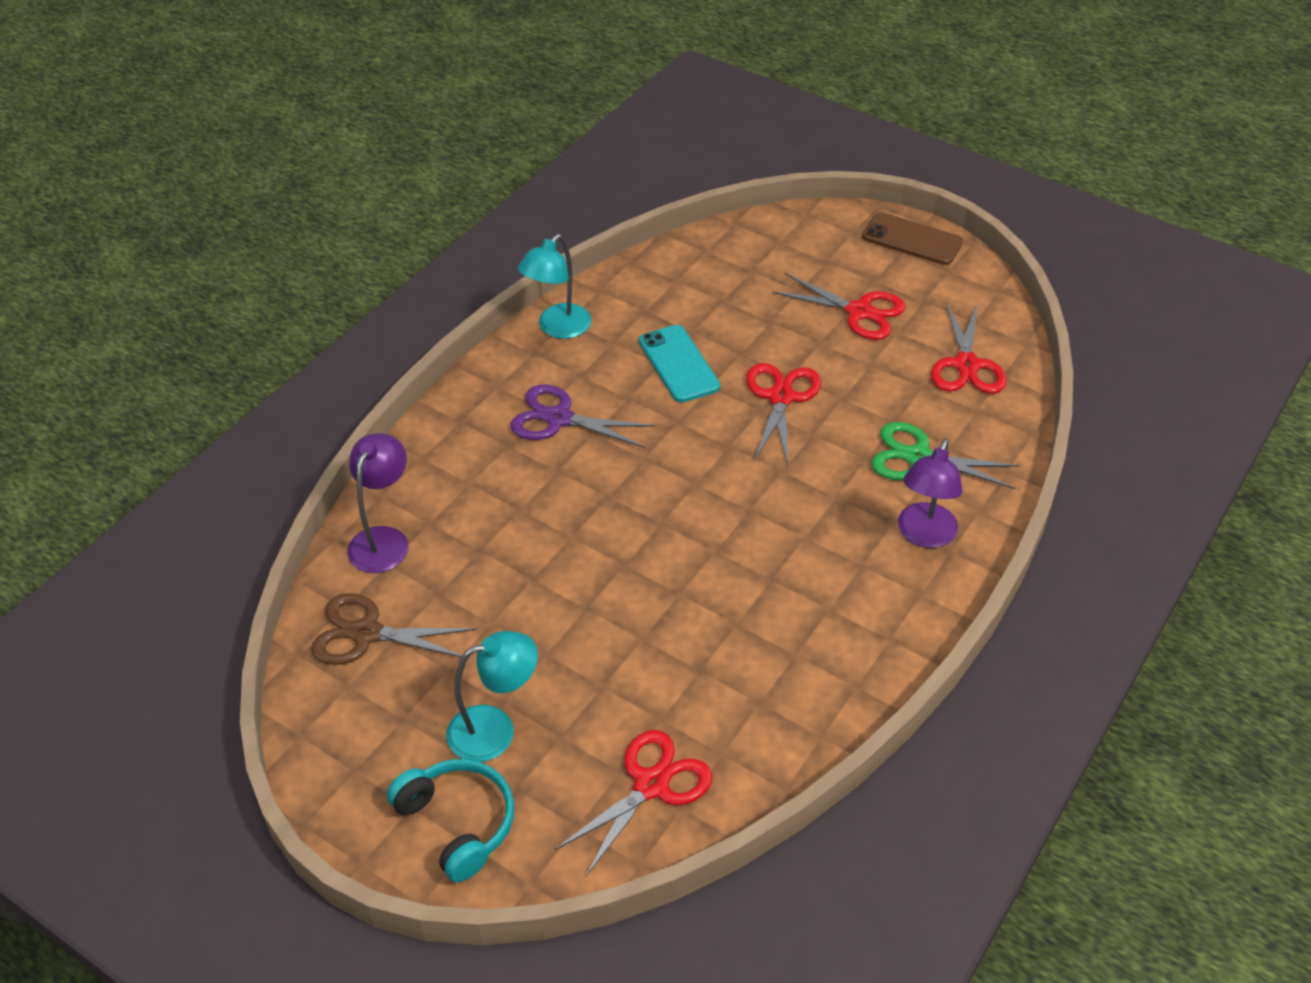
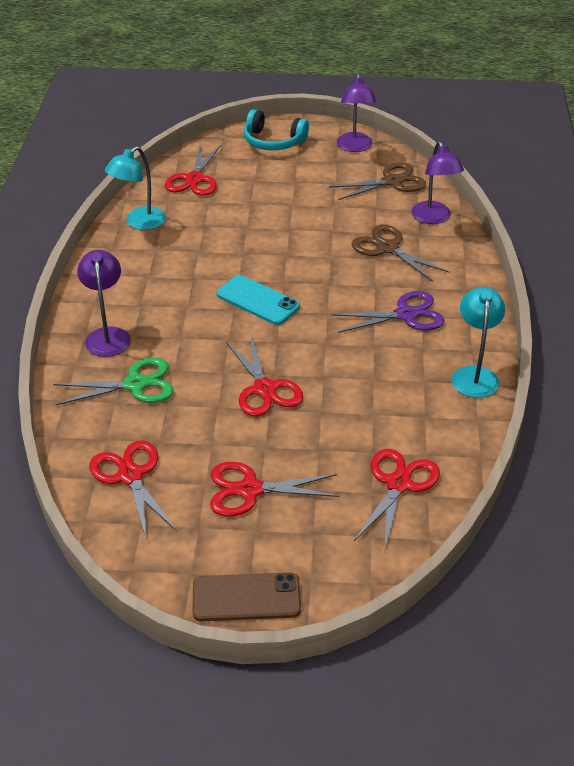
camera: 150 degrees right, 5 degrees down
turquoise lamp [446,631,538,762] -> turquoise lamp moved to [105,146,166,230]
turquoise phone [639,325,720,403] -> turquoise phone moved to [216,275,300,325]
none -> purple lamp [337,73,376,152]
none -> brown scissors [351,224,449,282]
none -> red scissors [354,449,440,549]

